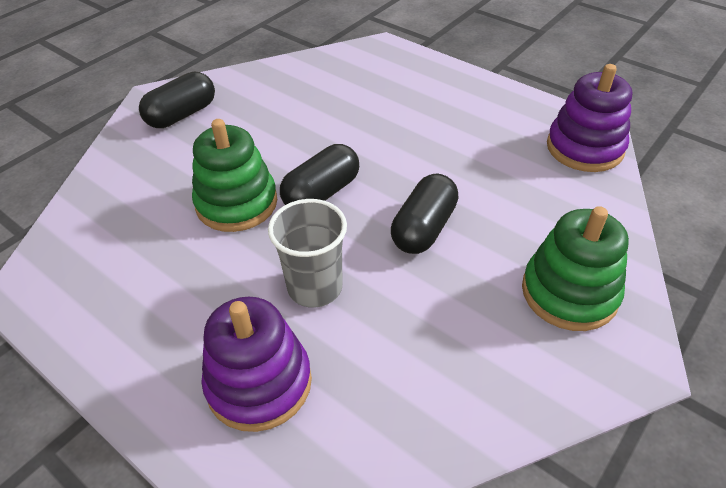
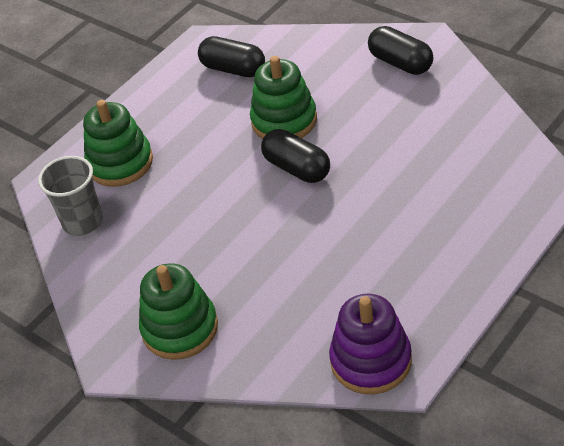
camera: 95 degrees right, 0 degrees up
purple stacking toy [201,297,312,432] -> green stacking toy [83,100,153,187]
grey cup [268,199,347,308] -> grey cup moved to [38,156,103,236]
black capsule [391,174,459,254] -> black capsule moved to [198,36,265,77]

